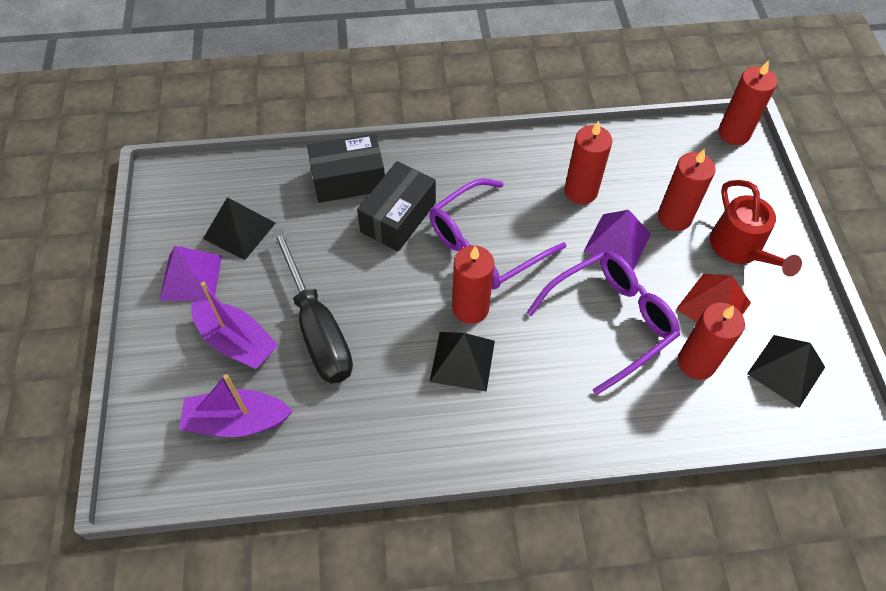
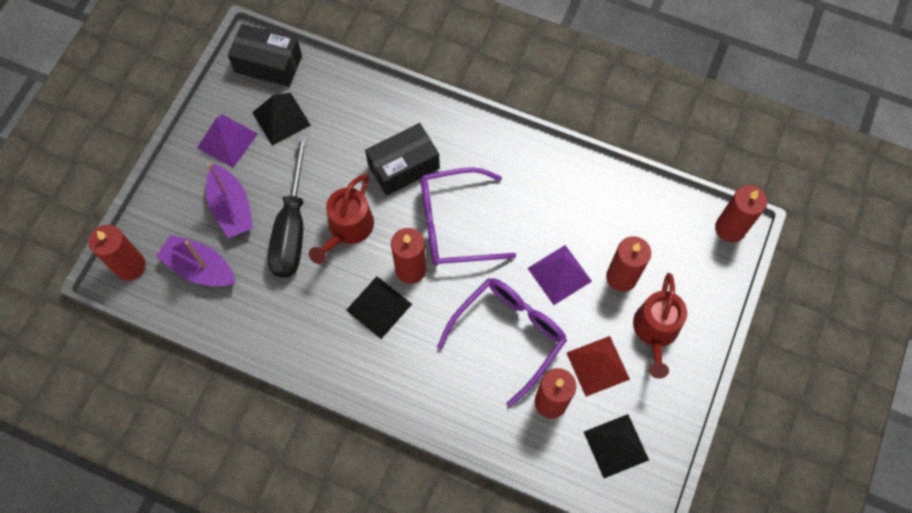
camera: 30 degrees right, 10 degrees up
black box [307,134,385,203] -> black box moved to [228,24,302,87]
purple glasses [527,251,680,395] -> purple glasses turned 45 degrees counterclockwise [437,278,567,407]
red candle [564,121,612,204] -> red candle moved to [89,225,146,281]
none -> red watering can [309,174,374,264]

